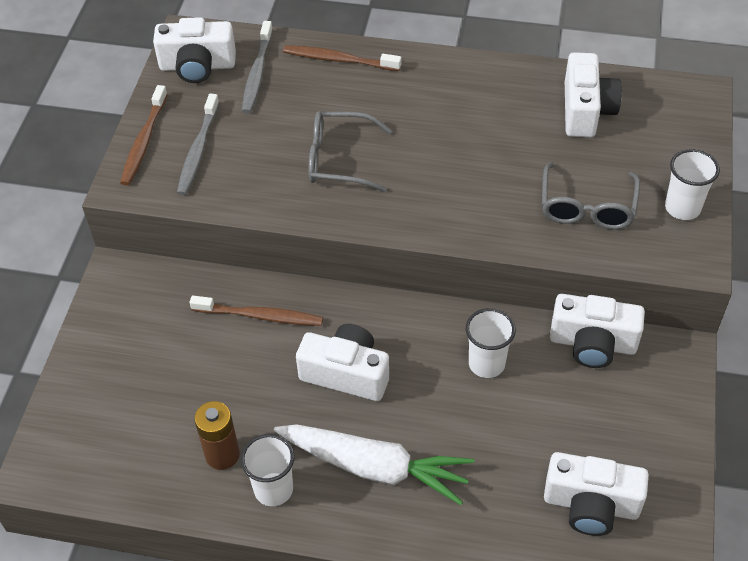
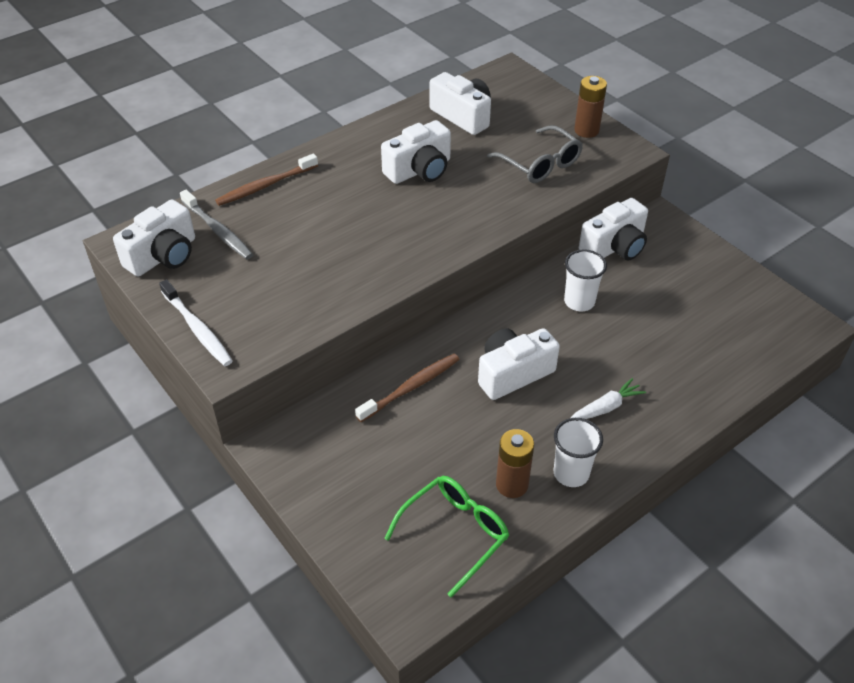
camera: 50 degrees left, 5 degrees down
brown toothbrush [120,85,168,186] -> white toothbrush [159,279,233,366]
grey toothbrush [177,93,219,196] -> none
white carrot [274,424,474,505] -> white carrot [571,378,646,419], size x0.50
grey glasses [308,111,392,192] -> none
white camera [544,452,649,536] -> white camera moved to [381,120,451,184]
white cup [665,149,720,220] -> brown battery [574,76,607,138]
none -> green glasses [384,476,509,597]

